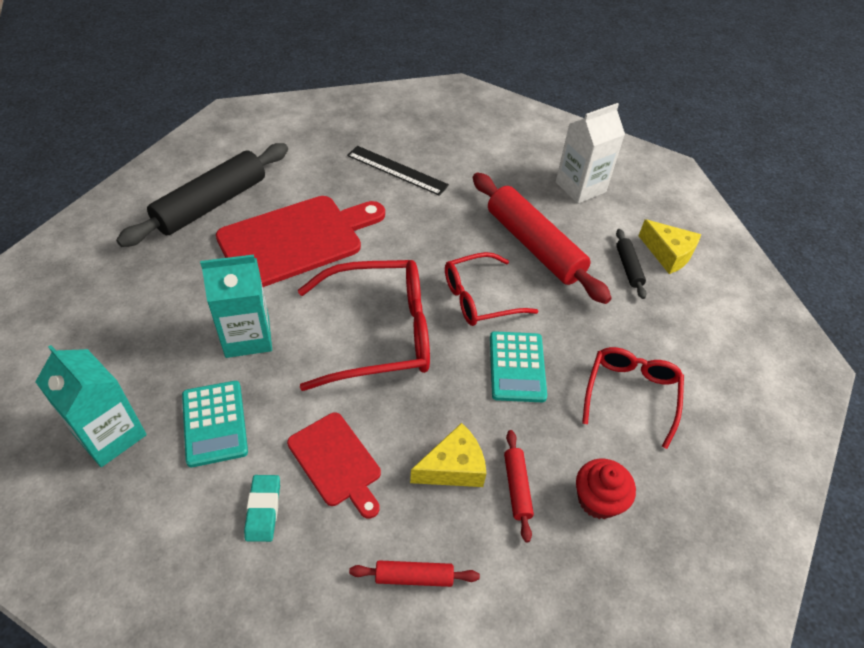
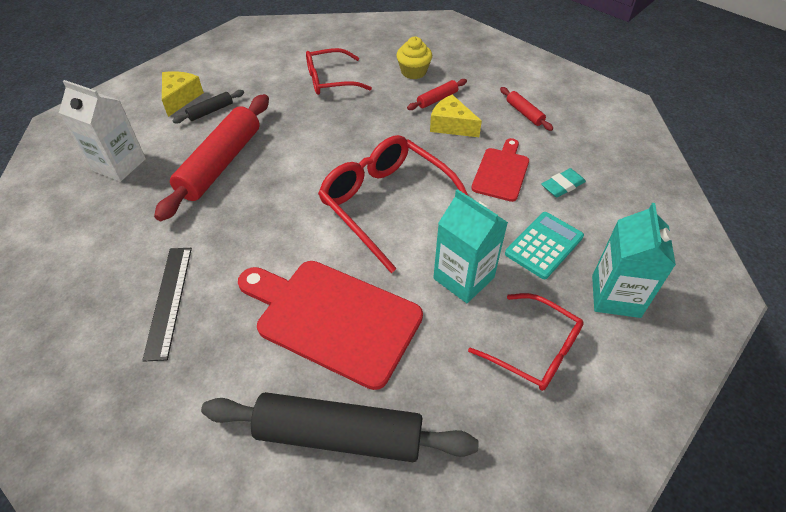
camera: 120 degrees left, 0 degrees up
red glasses [445,252,538,326] -> red glasses moved to [468,293,584,391]
turquoise calculator [490,331,547,402] -> none
red cupcake [576,459,636,519] -> yellow cupcake [396,37,432,79]

